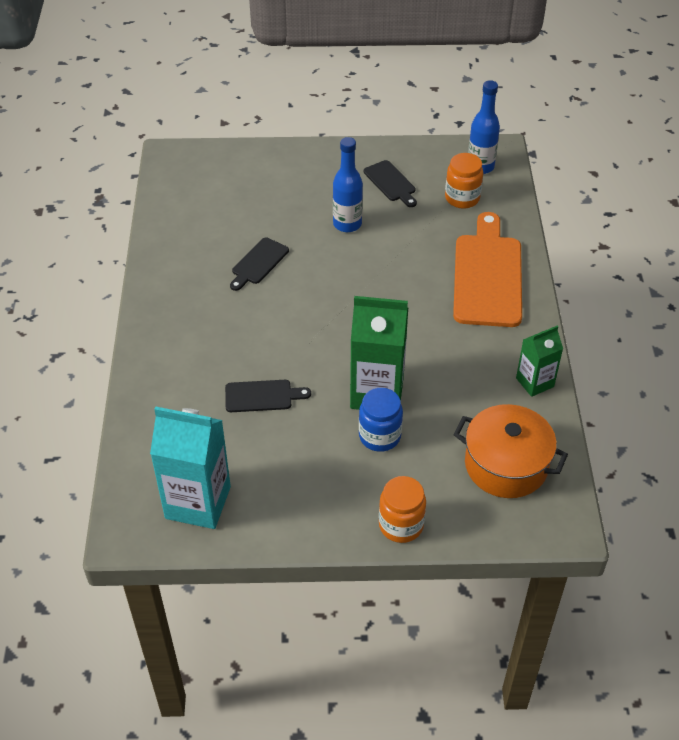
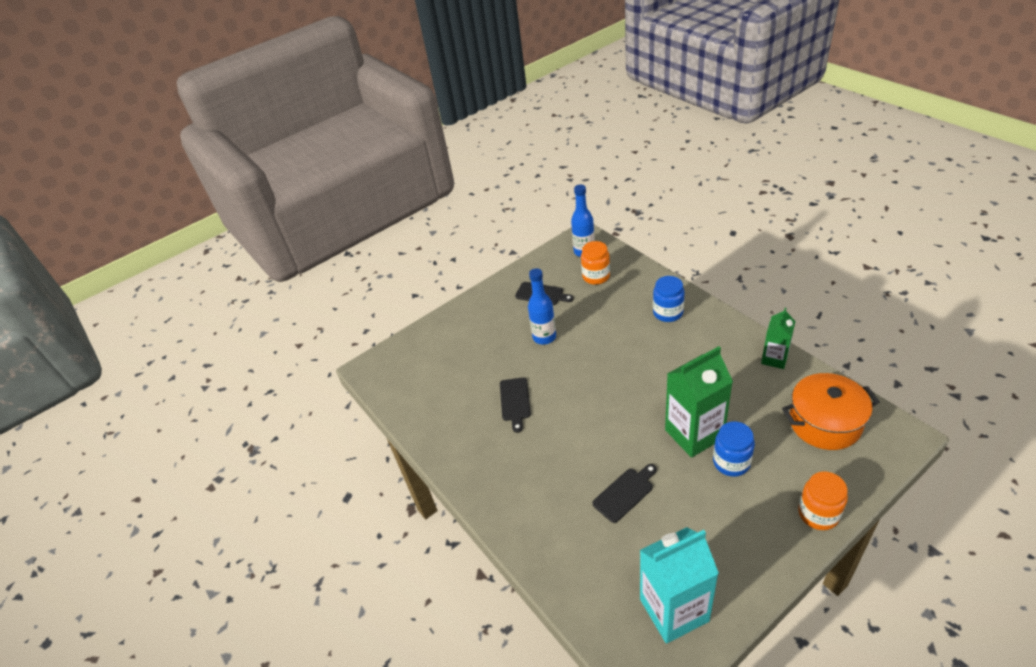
camera: 30 degrees left, 5 degrees down
orange cutting board [453,212,522,327] -> blue jar [653,276,685,322]

